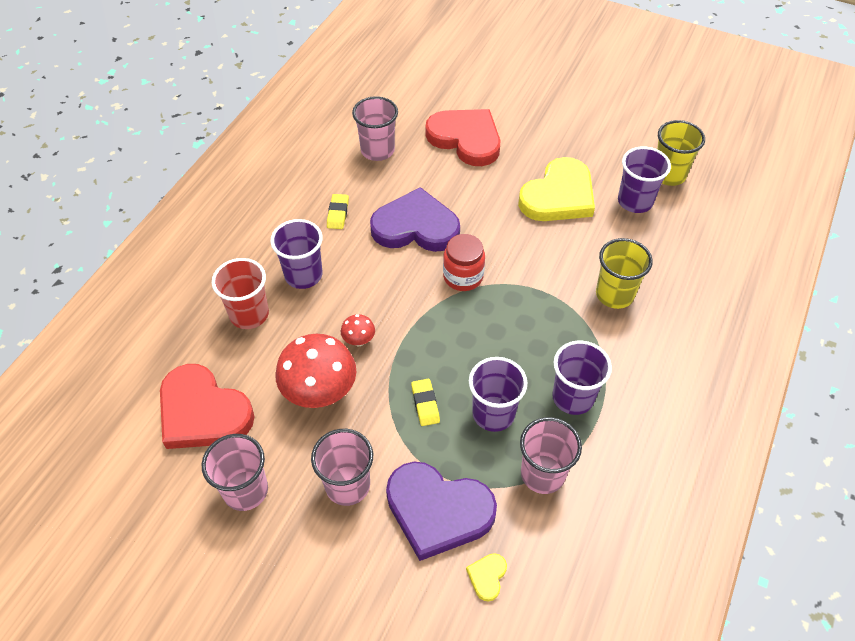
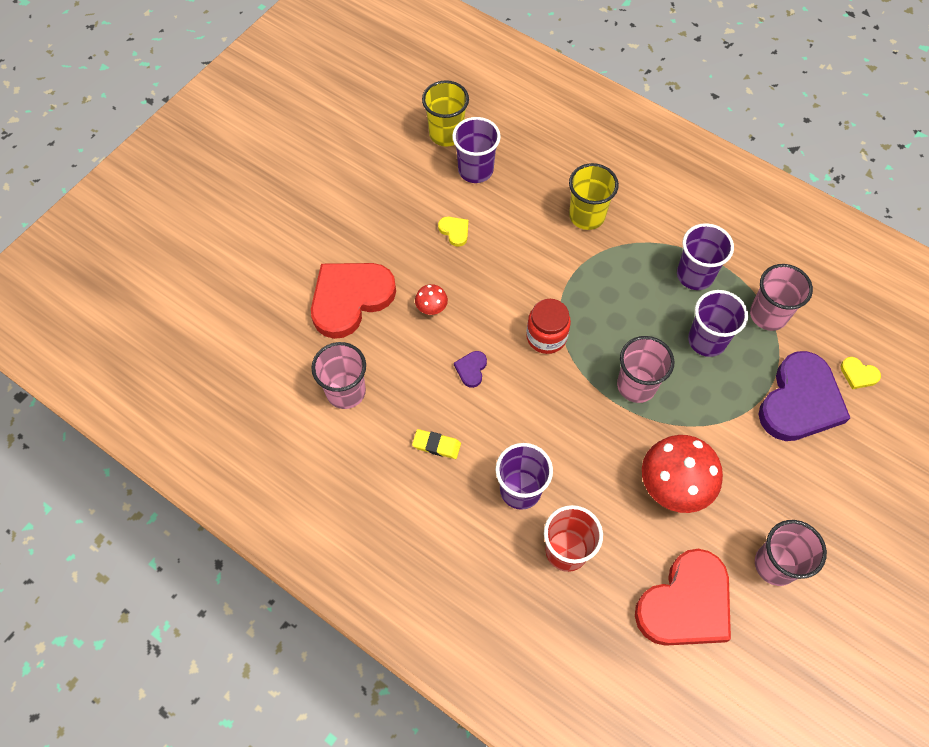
camera: 80 degrees left, 10 degrees up
pink cup [311,429,373,506] -> pink cup moved to [617,336,675,403]
red mushroom [341,314,375,346] -> red mushroom moved to [415,284,448,315]
purple heart [370,187,460,252] -> purple heart [454,351,487,388], size x0.40
yellow eraser [411,379,440,426] -> none
yellow heart [518,157,595,221] -> yellow heart [438,217,468,247], size x0.40

